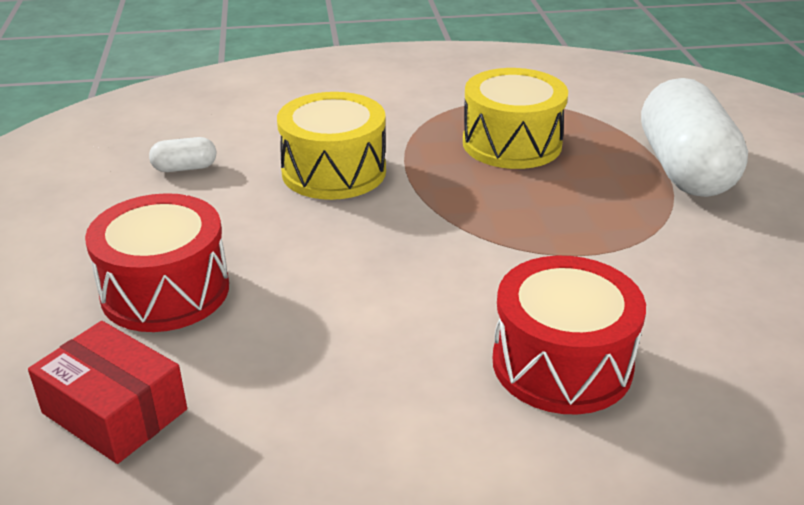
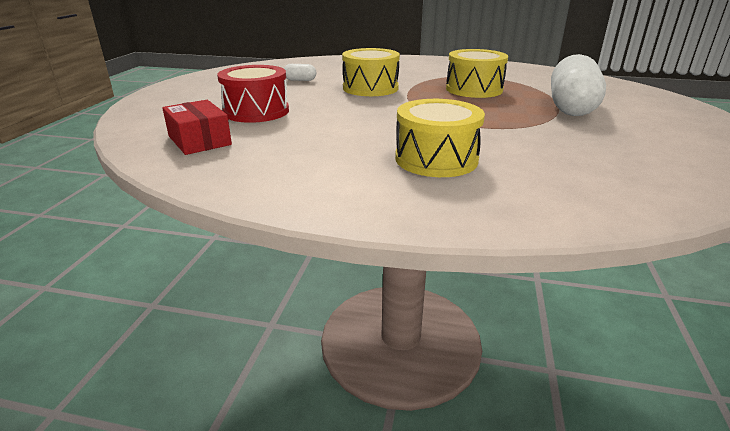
camera: 20 degrees right, 5 degrees down
red drum [493,256,646,414] -> yellow drum [395,99,485,177]

